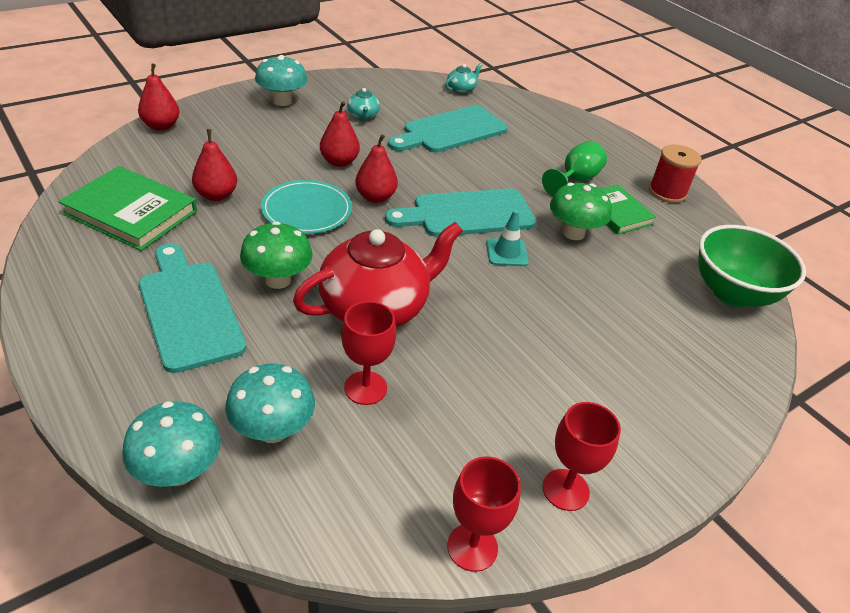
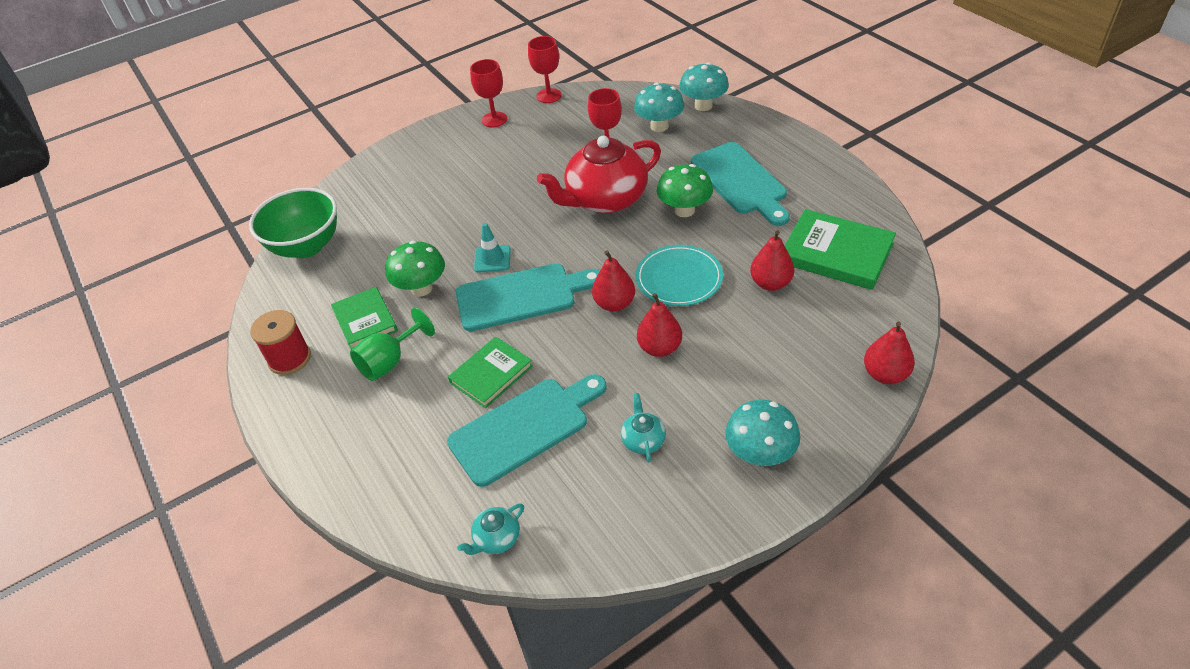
camera: 170 degrees left, 5 degrees up
none -> green book [448,337,533,408]

